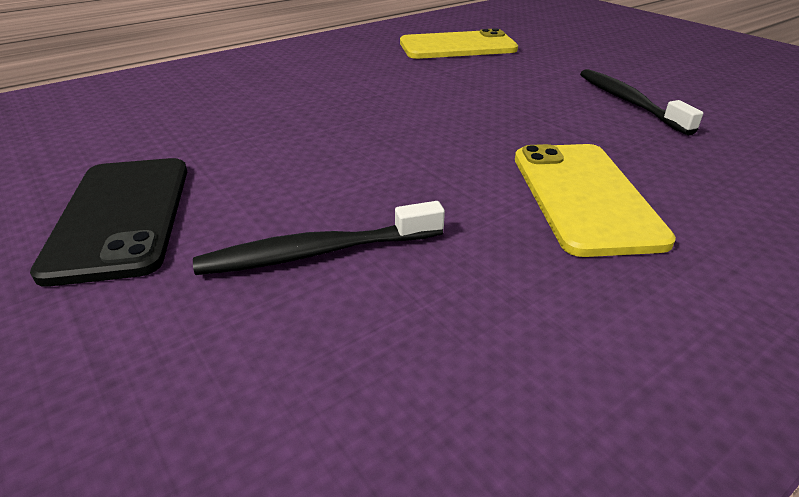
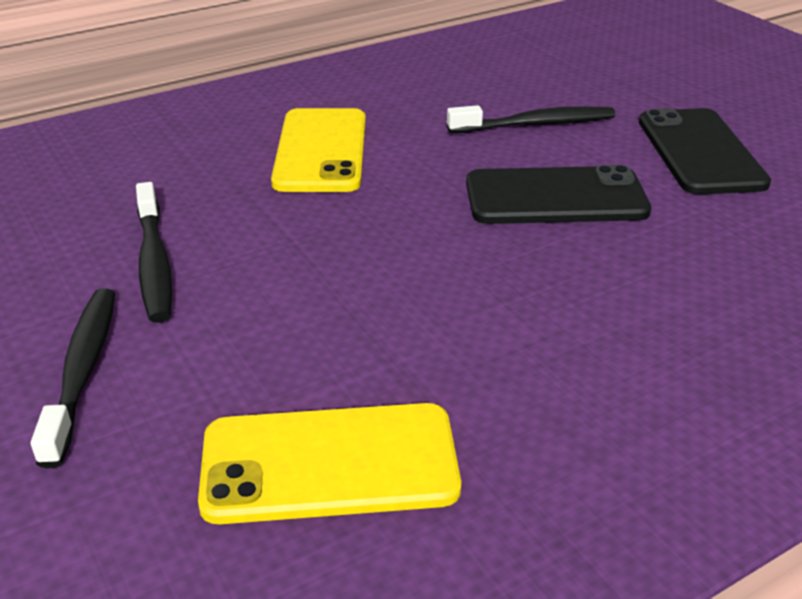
camera: 175 degrees left, 0 degrees up
none -> black toothbrush [31,288,115,468]
none -> black phone [466,165,651,224]

